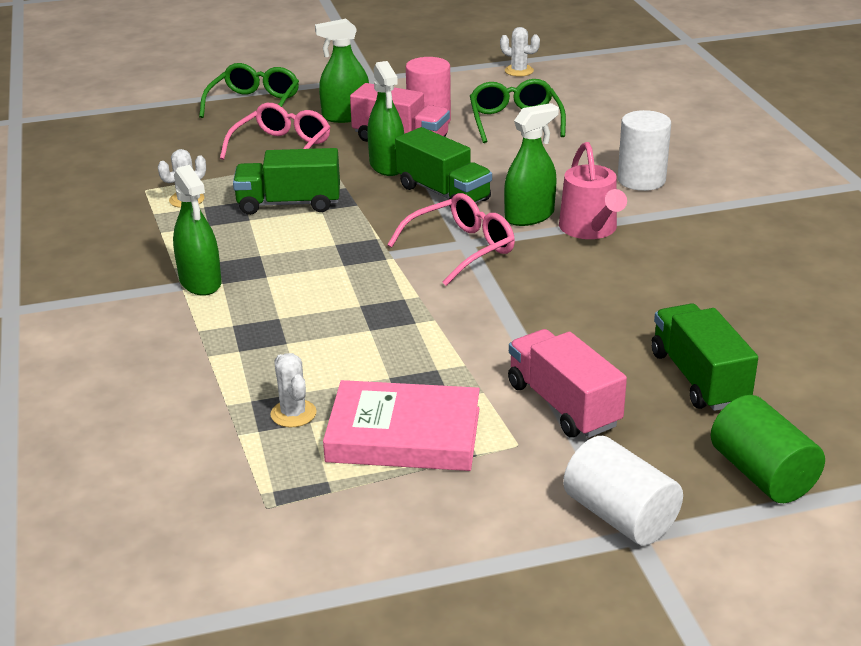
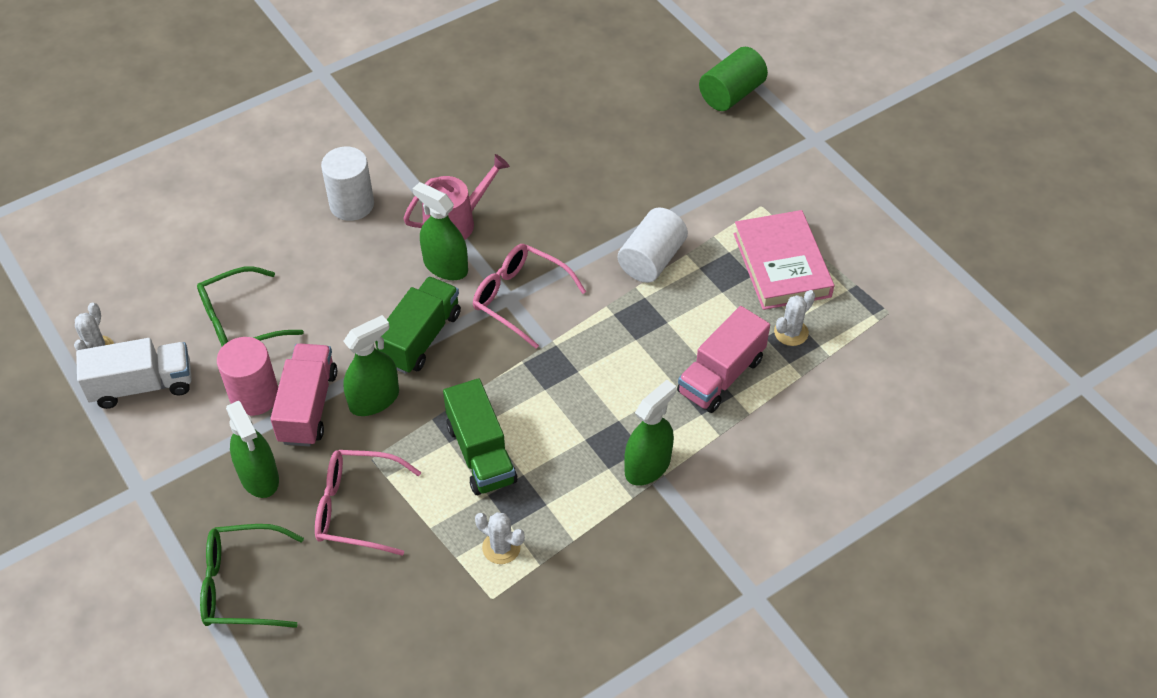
camera: 110 degrees left, 20 degrees up
pink truck [508,329,627,438] -> pink truck moved to [677,306,770,413]
white cylinder [563,436,683,546] -> white cylinder moved to [618,207,688,283]
green truck [651,303,758,411] -> none
none -> white truck [76,338,192,409]

